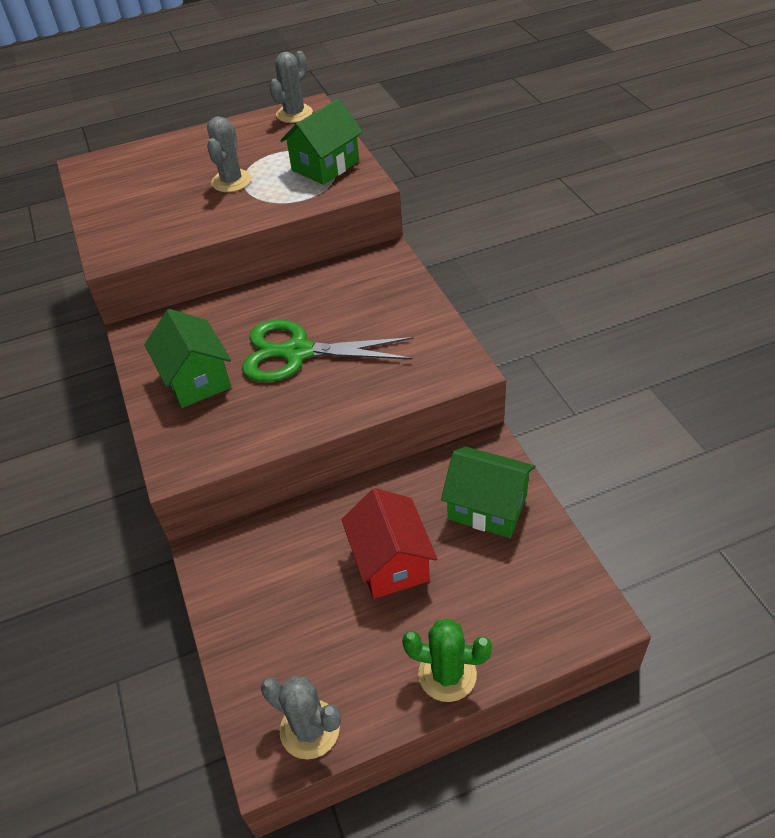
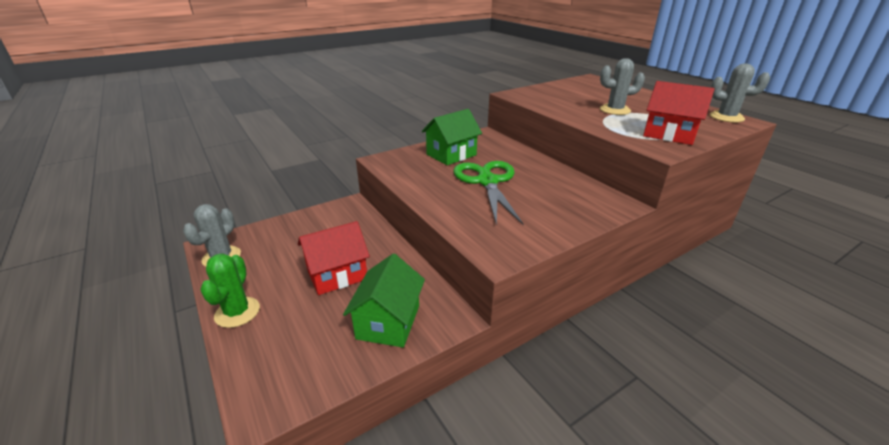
camera: 75 degrees right, 15 degrees down
green house [280,99,363,185] -> red house [643,81,715,145]

